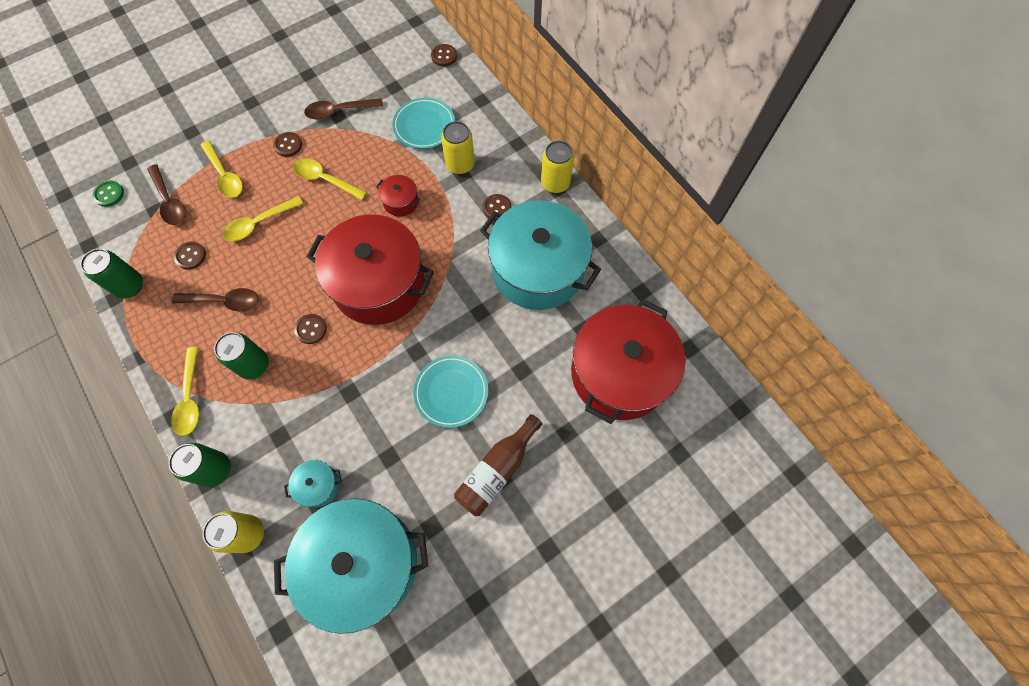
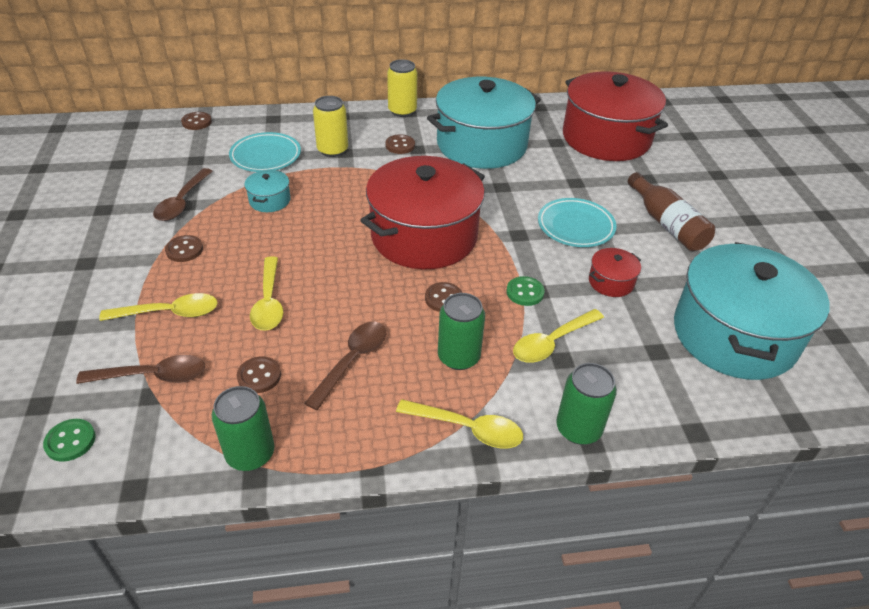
camera: 65 degrees left, 25 degrees down
yellow can [203,511,264,553] -> none
turquoise pot [284,460,342,507] -> turquoise pot moved to [244,170,290,212]
yellow spoon [293,158,367,200] -> yellow spoon moved to [513,309,604,363]
red pot [376,175,420,217] -> red pot moved to [589,248,641,297]
none -> green button [507,276,545,306]

